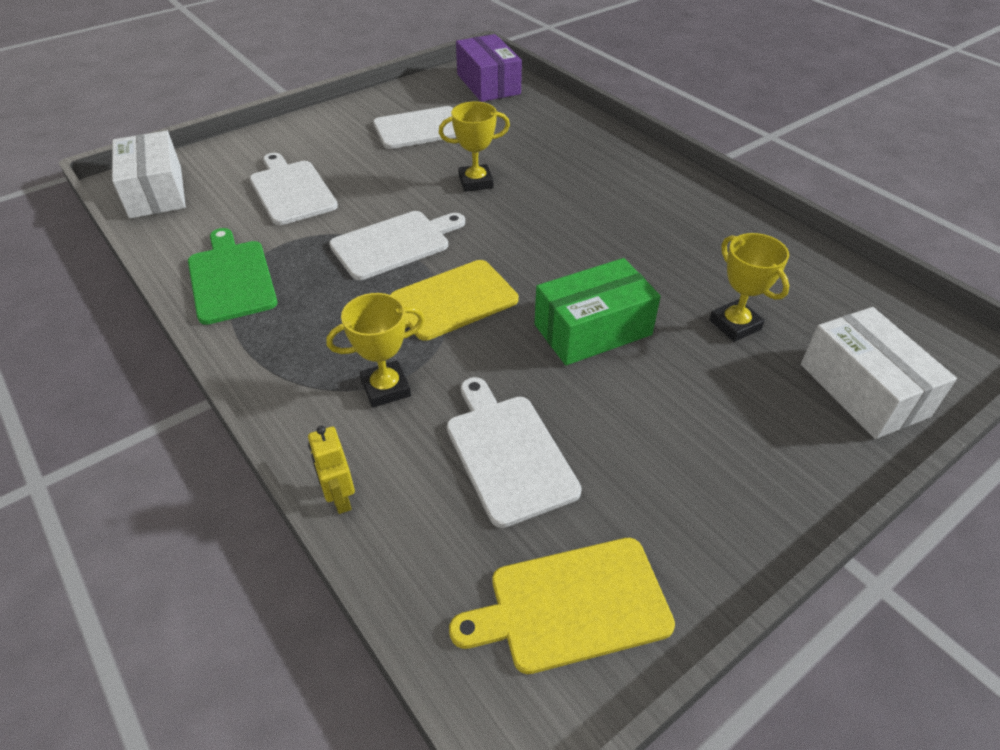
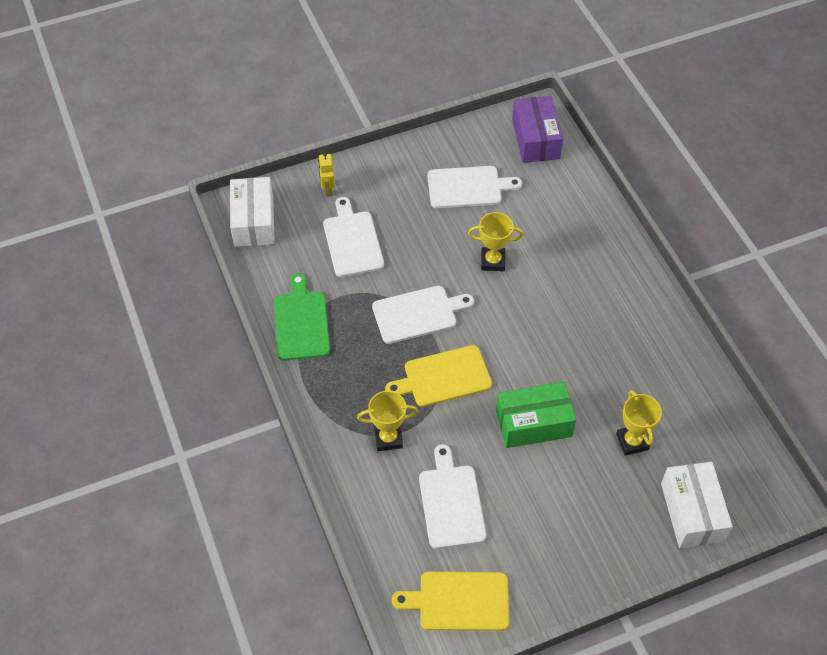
camera: 15 degrees right, 10 degrees up
yellow robot [308,426,355,514] -> yellow robot moved to [318,152,335,197]

